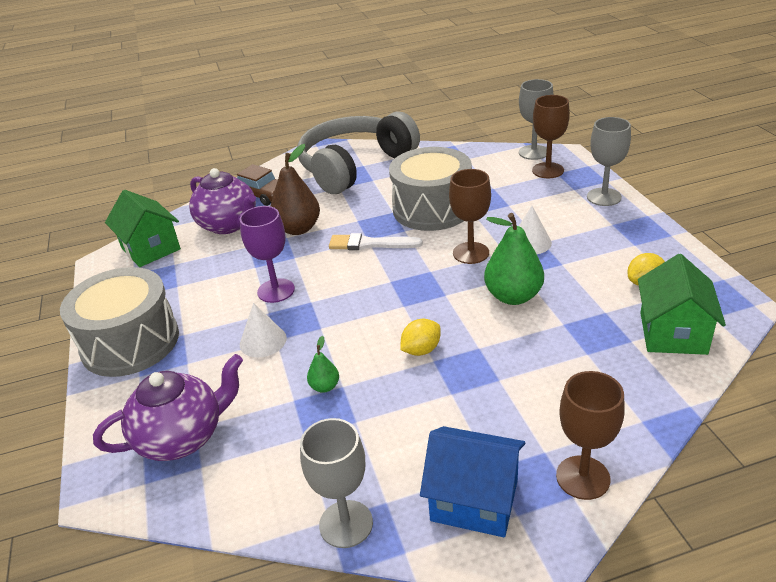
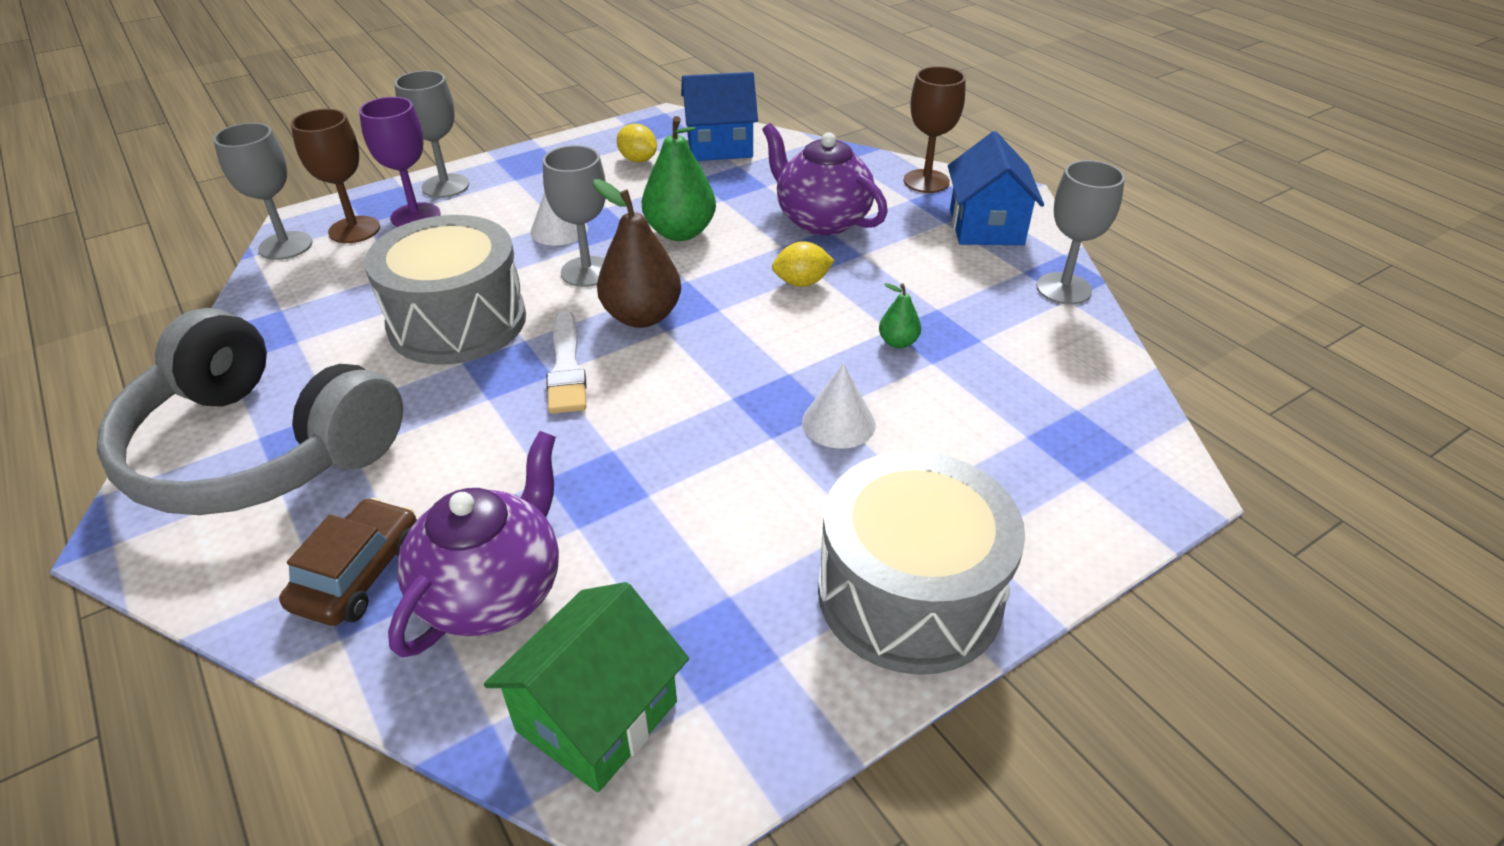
camera: 110 degrees left, 5 degrees up
purple teapot [93,354,243,461] -> purple teapot moved to [762,123,888,236]
purple goblet [240,206,295,303] -> purple goblet moved to [359,97,441,227]
brown pear [271,144,320,235] -> brown pear moved to [593,179,681,328]
yellow lemon [400,319,441,356] -> yellow lemon turned 45 degrees counterclockwise [772,241,835,287]
brown goblet [449,169,491,264] -> grey goblet [543,145,606,287]
green house [638,254,726,355] -> blue house [681,72,758,161]

